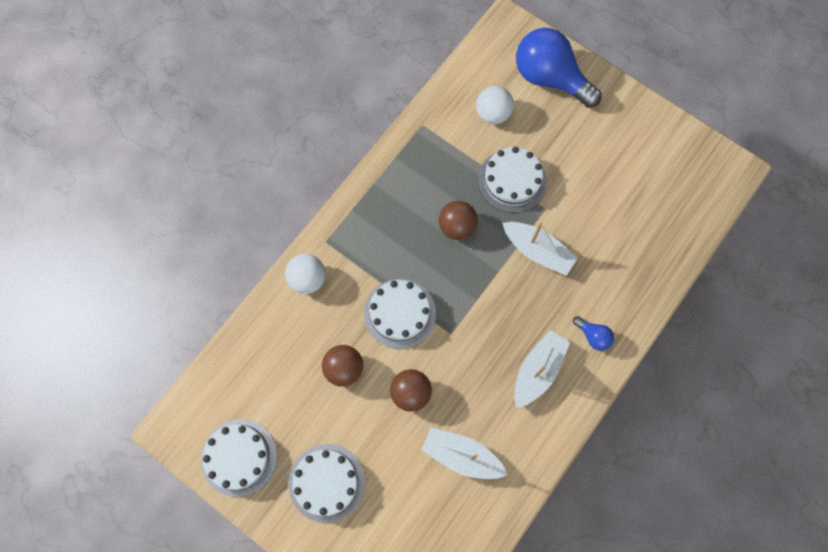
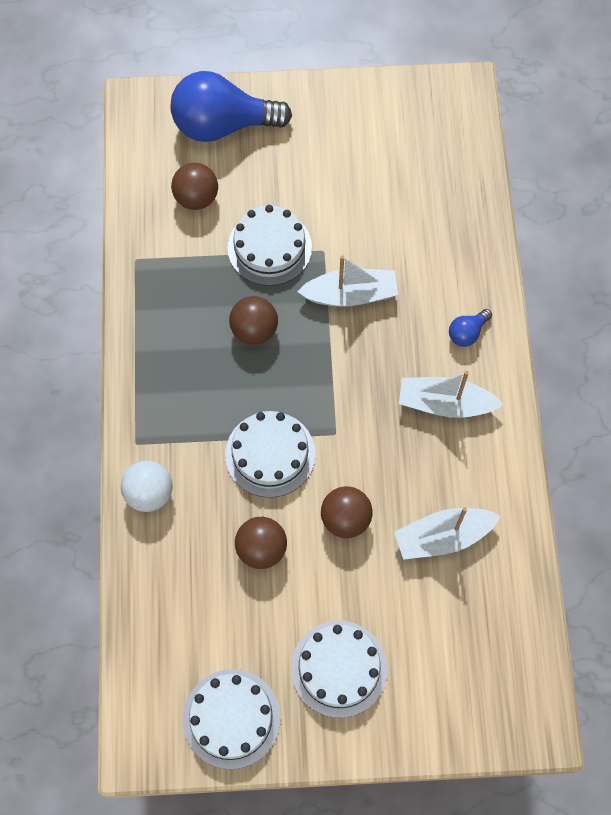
camera: 40 degrees left, 5 degrees down
white ball [476,86,514,124] -> brown ball [171,163,218,210]
white boat [514,330,570,408] -> white boat turned 75 degrees counterclockwise [399,371,504,418]
blue light bulb [573,316,614,351] -> blue light bulb turned 135 degrees clockwise [449,309,492,347]

